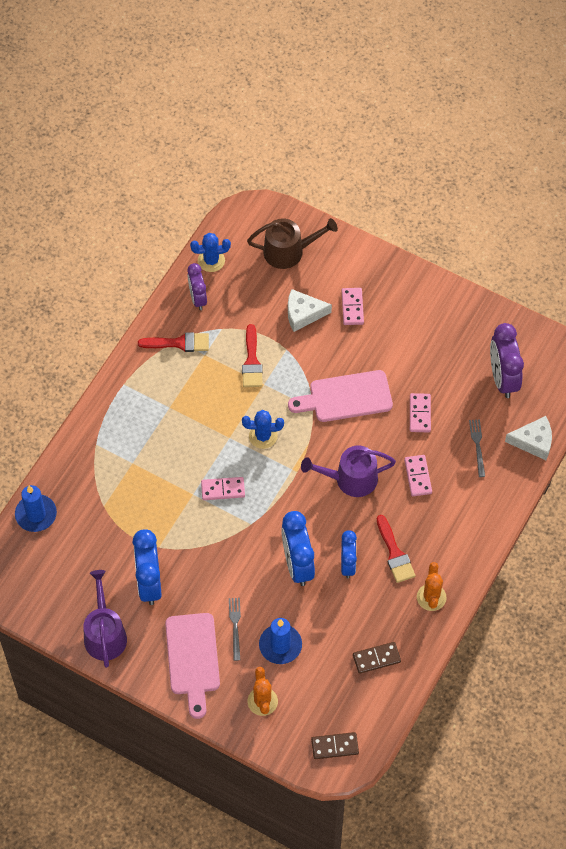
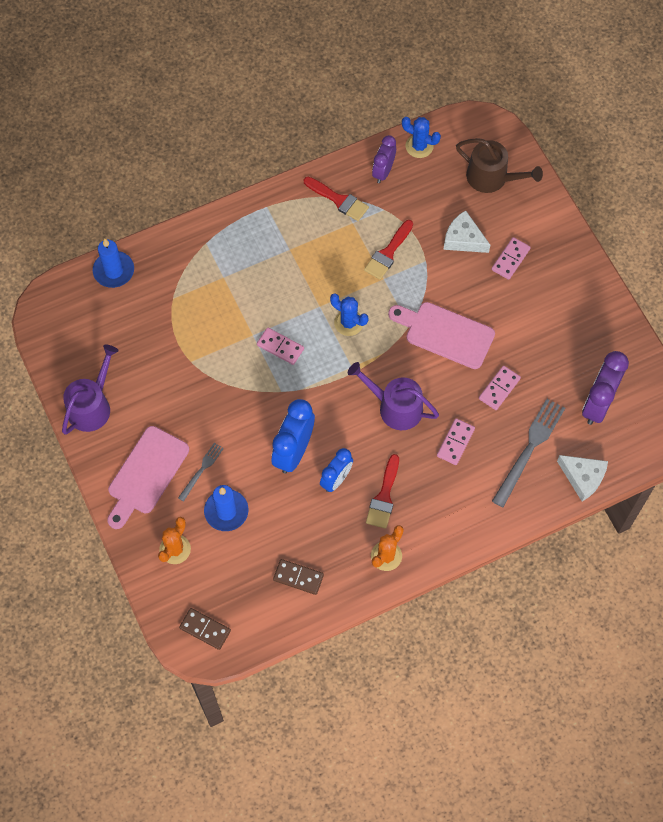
camera: 35 degrees right, 5 degrees up
blue clock [132,529,162,605] -> none
grey fork [469,419,485,477] -> grey fork [492,399,565,507], size x1.85

